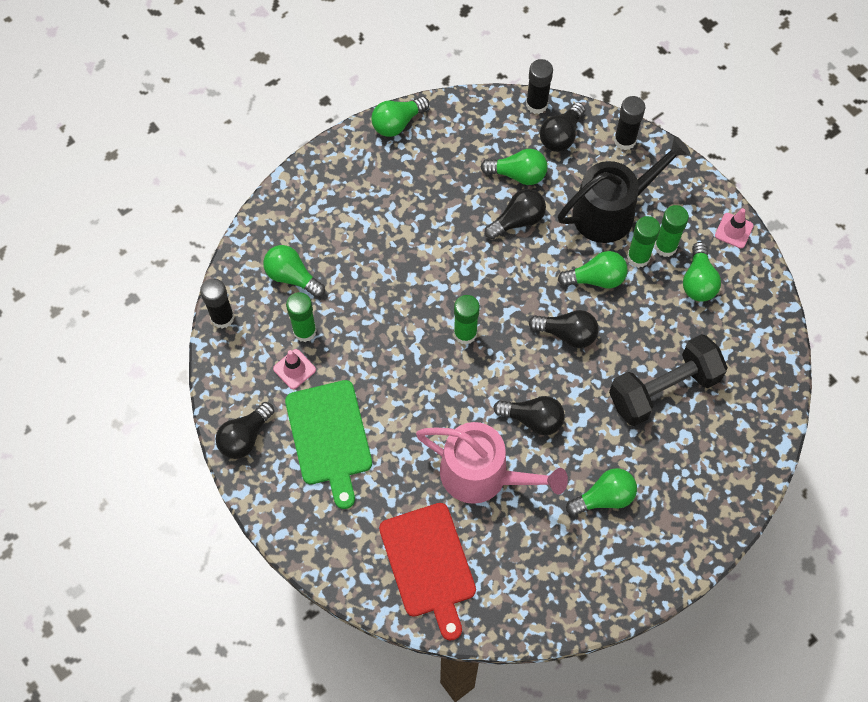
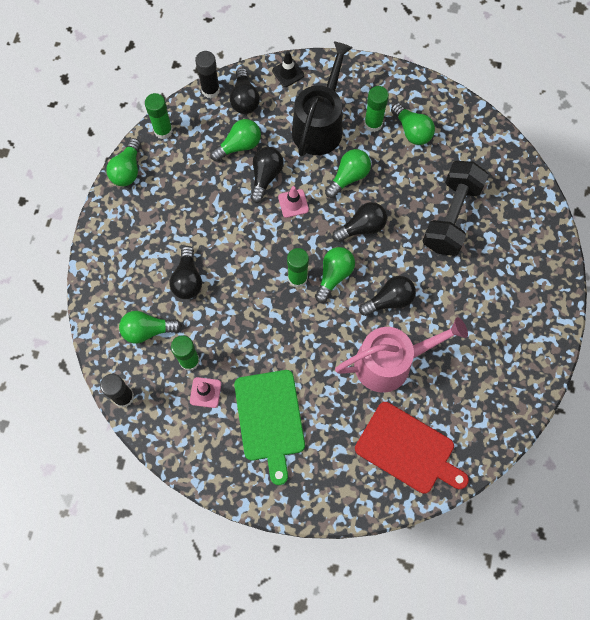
camera: 40 degrees left, 5 degrees up
black light bulb [216,402,274,459] -> black light bulb moved to [170,246,202,299]
green cutting board [285,380,372,509] -> green cutting board turned 45 degrees clockwise [234,370,305,485]
green light bulb [566,468,637,516] -> green light bulb moved to [315,247,355,303]
black glue stick [614,96,645,150] -> black traffic cone [272,51,304,87]
green glue stick [627,216,660,268] -> green glue stick moved to [145,93,173,139]
pink traffic cone [715,208,754,248] -> pink traffic cone moved to [278,186,309,218]

